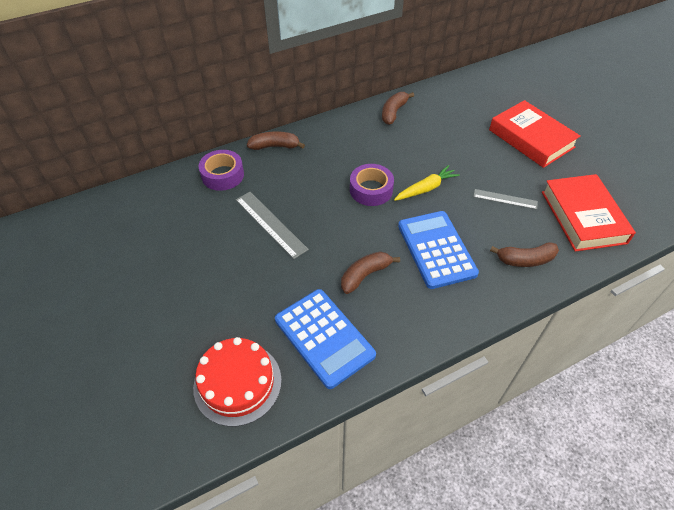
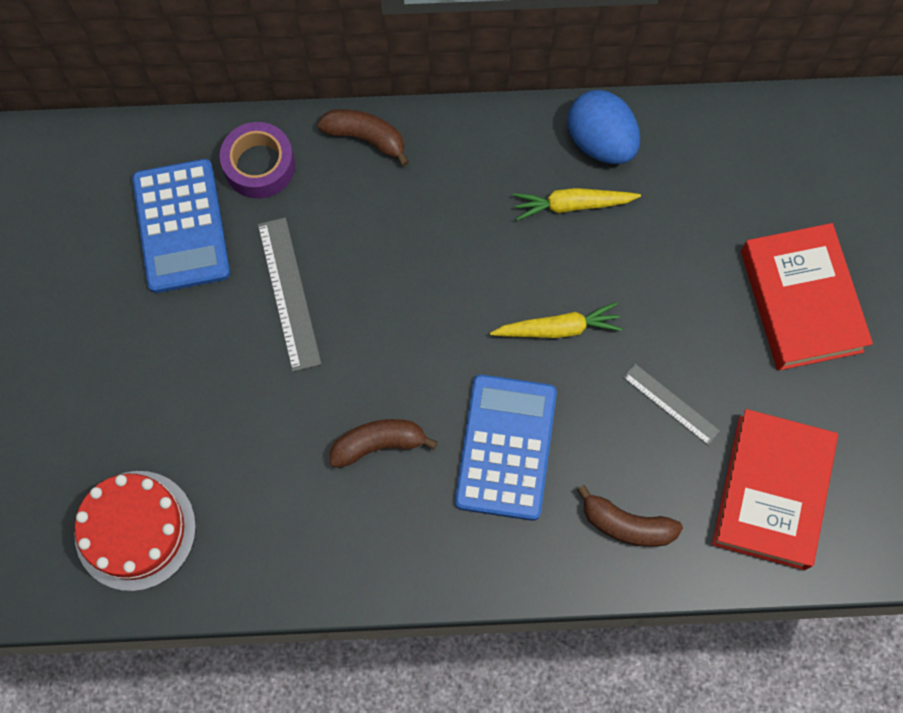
camera: 25 degrees right, 20 degrees up
blue calculator [275,289,376,389] -> blue calculator moved to [132,159,230,293]
purple tape [350,164,394,206] -> none
brown banana [382,92,414,125] -> blue egg [567,90,640,164]
none -> yellow carrot [513,188,641,220]

